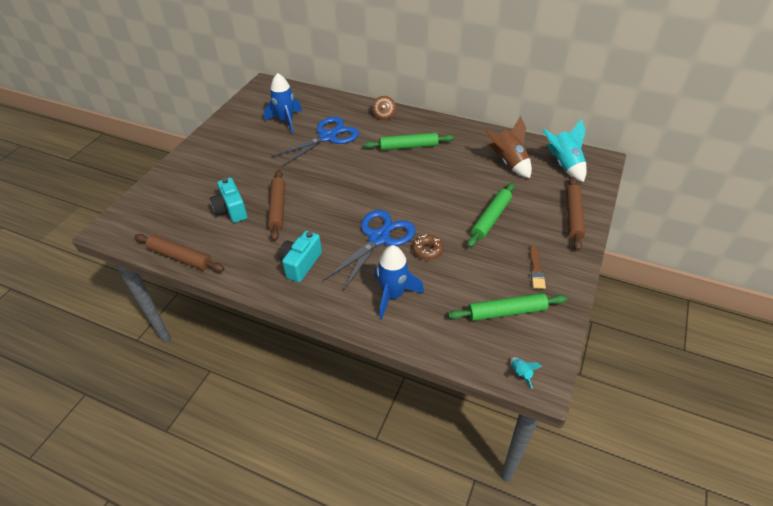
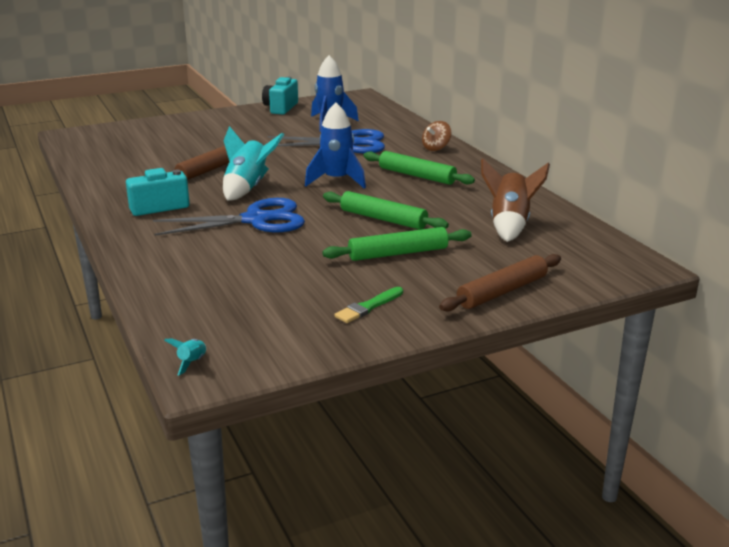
camera: 40 degrees right, 20 degrees down
brown rolling pin [135,234,225,272] -> none
turquoise camera [210,178,247,223] -> turquoise camera moved to [262,77,298,114]
blue rocket [375,245,424,319] -> blue rocket moved to [305,102,366,188]
brown donut [412,234,444,260] -> none
green rolling pin [448,293,567,321] -> green rolling pin moved to [323,191,449,230]
brown brush [530,245,546,289] -> green brush [334,287,403,323]
turquoise rocket [543,119,587,182] -> turquoise rocket moved to [223,126,285,201]

